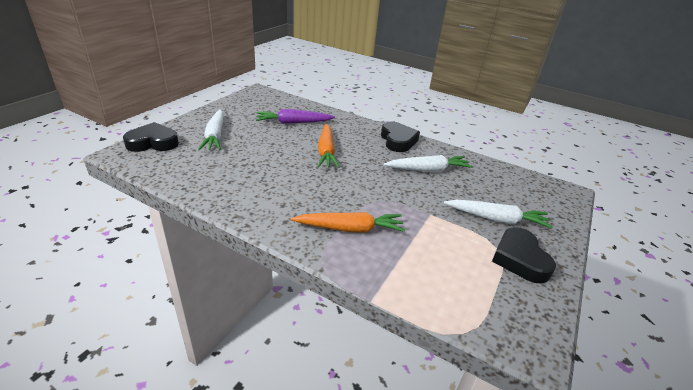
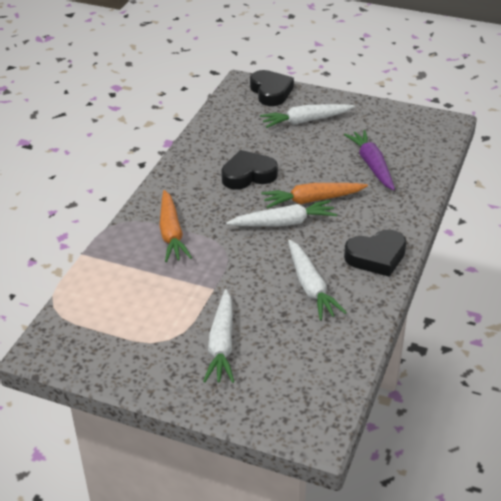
camera: 85 degrees right, 5 degrees up
black heart [492,227,556,284] -> black heart moved to [221,150,278,190]
none -> white carrot [226,200,337,226]

